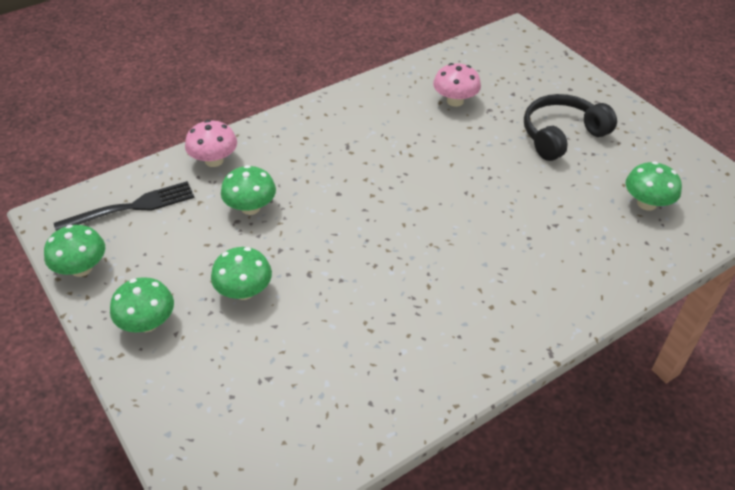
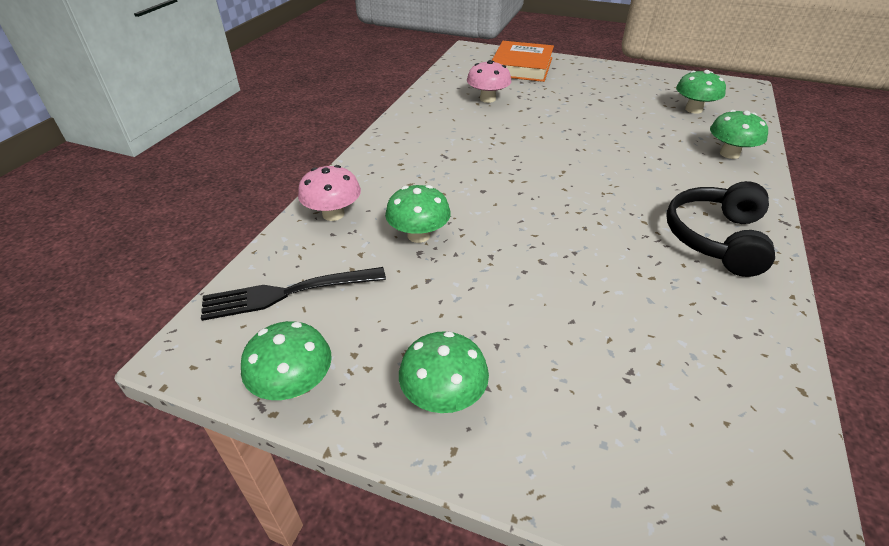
camera: 35 degrees left, 5 degrees down
black fork [54,181,194,231] -> black fork turned 135 degrees counterclockwise [201,267,386,321]
green mushroom [211,247,272,300] -> green mushroom moved to [710,110,768,159]
black headphones [524,94,617,161] -> black headphones moved to [666,181,775,277]
none -> orange book [492,41,554,82]

